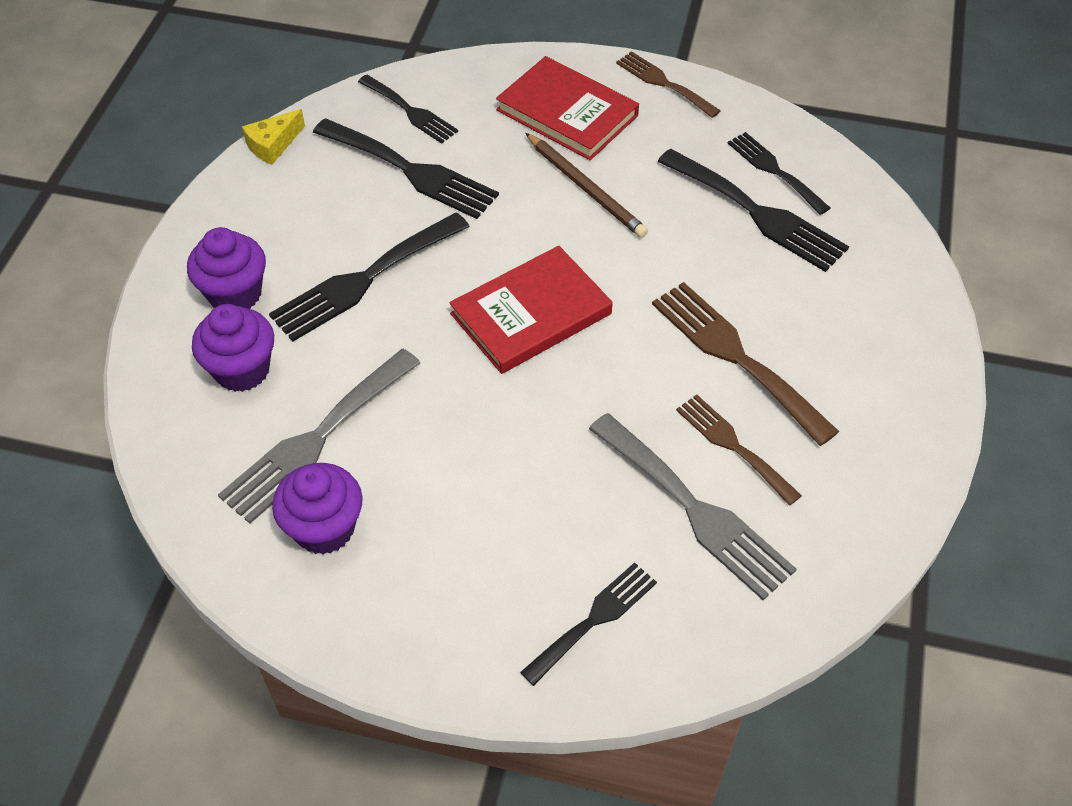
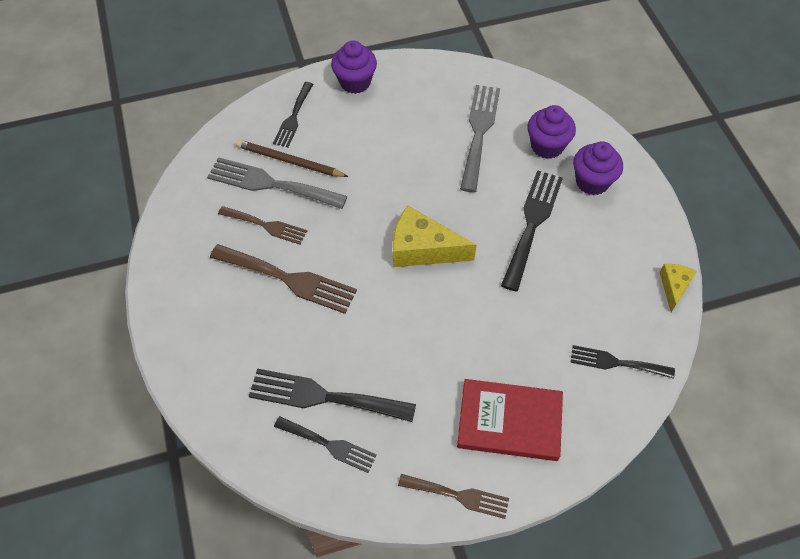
camera: 150 degrees right, 5 degrees up
purple cupcake [272,463,363,555] -> purple cupcake moved to [331,40,377,94]
black fork [313,118,499,219] -> none
red book [449,246,613,374] -> yellow cheese [393,206,477,267]
brown pencil [525,133,648,238] -> brown pencil moved to [236,140,348,177]

